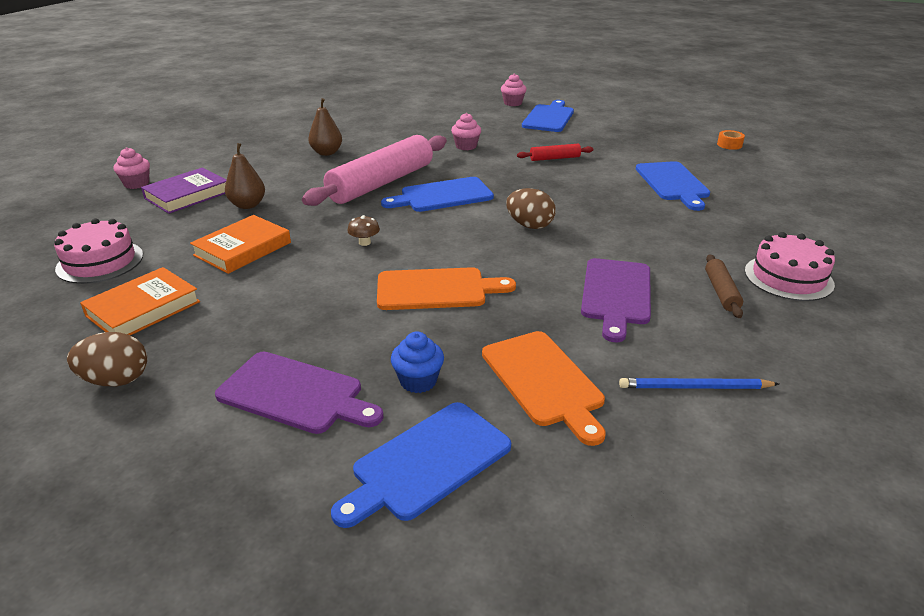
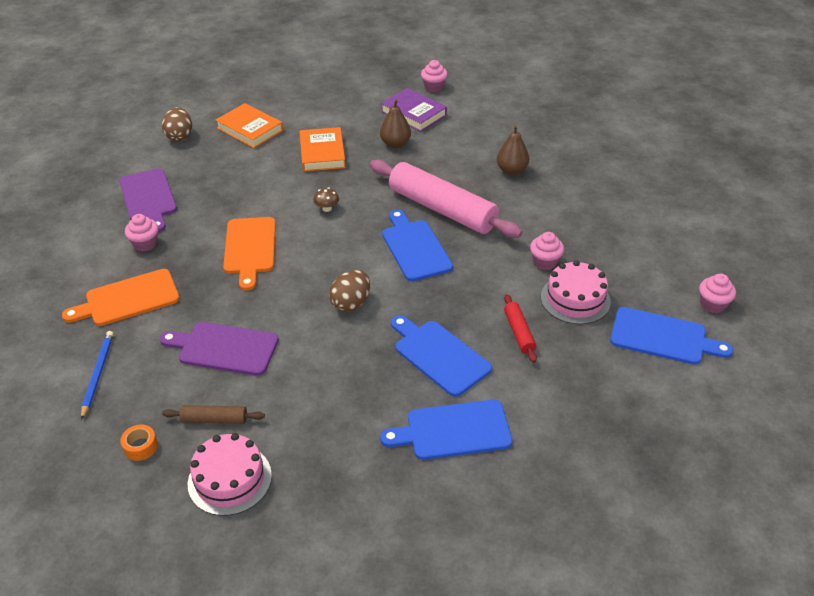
camera: 90 degrees right, 10 degrees up
pink cake [54,218,143,284] -> pink cake moved to [541,260,611,324]
orange book [190,215,291,274] -> orange book turned 45 degrees clockwise [300,127,346,172]
purple cutting board [215,352,384,434] -> purple cutting board turned 45 degrees counterclockwise [119,168,177,232]
blue cutting board [331,402,511,528] -> blue cutting board moved to [391,315,492,397]
blue cupcake [391,331,444,393] -> pink cupcake [125,214,159,252]
orange tape [717,130,745,150] -> orange tape moved to [120,424,158,461]

